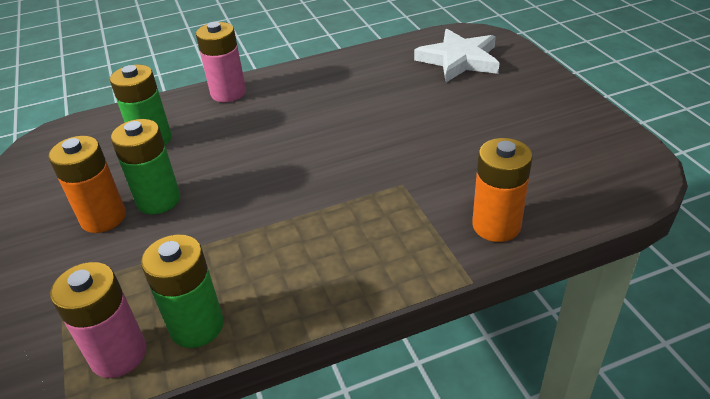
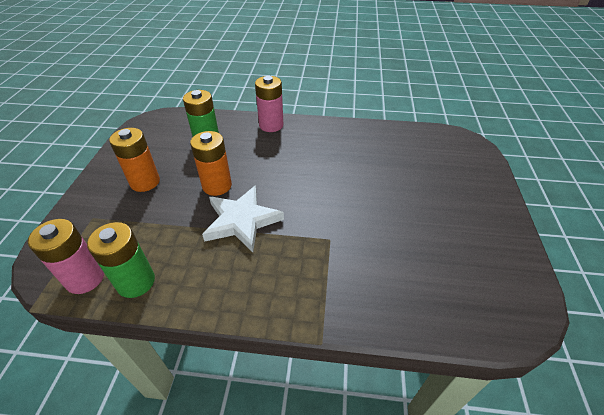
camera: 25 degrees right, 5 degrees up
green battery [111,119,180,214] -> none
white star [414,29,499,82] -> white star moved to [202,185,284,252]
orange battery [472,138,533,242] -> orange battery moved to [190,131,232,196]

